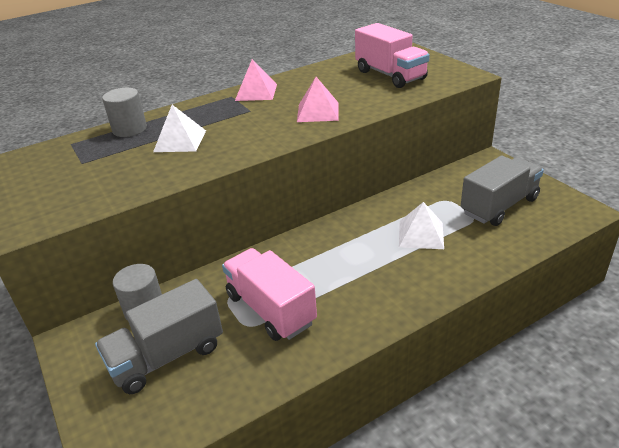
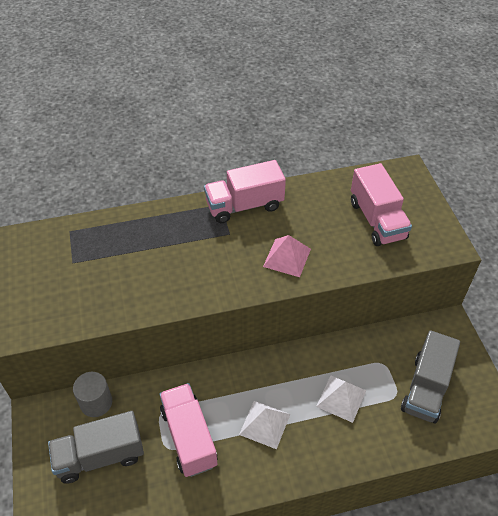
camera: 15 degrees right, 15 degrees up
grey cylinder [102,88,147,137] -> none
white pyramid [153,105,206,152] -> white pyramid moved to [239,401,290,449]
pink pyramid [235,59,277,101] -> pink truck [204,160,286,223]
grey truck [461,155,544,226] -> grey truck turned 135 degrees clockwise [401,330,460,424]

